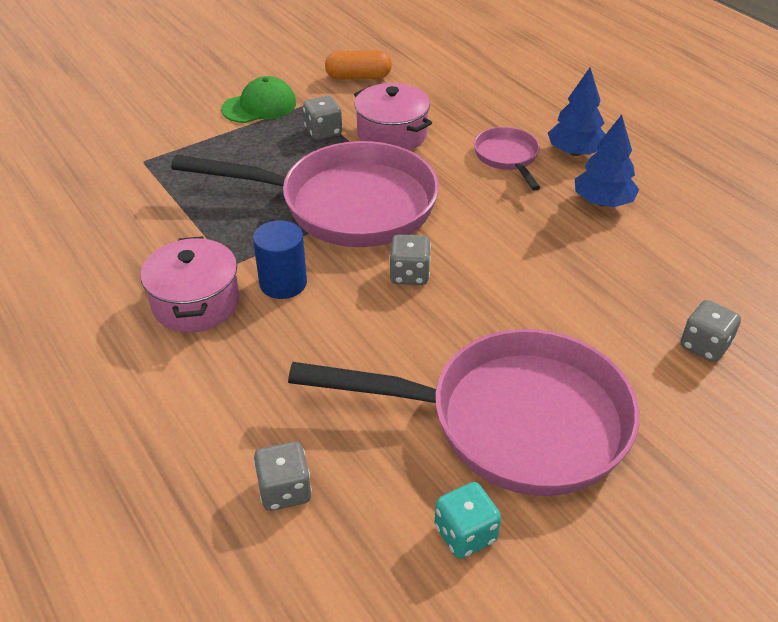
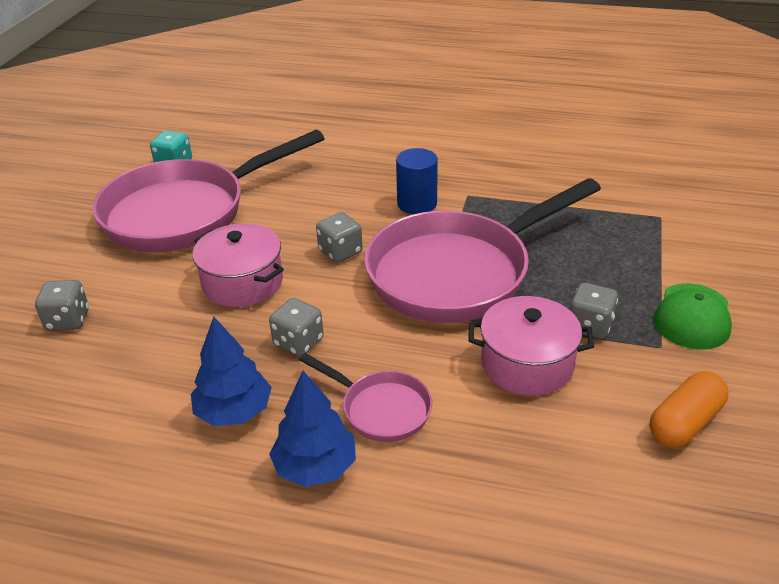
camera: 140 degrees right, 5 degrees down
pink pot [141,236,240,333] -> pink pot moved to [193,223,284,307]
grey dice [253,442,312,511] -> grey dice moved to [269,298,324,357]

